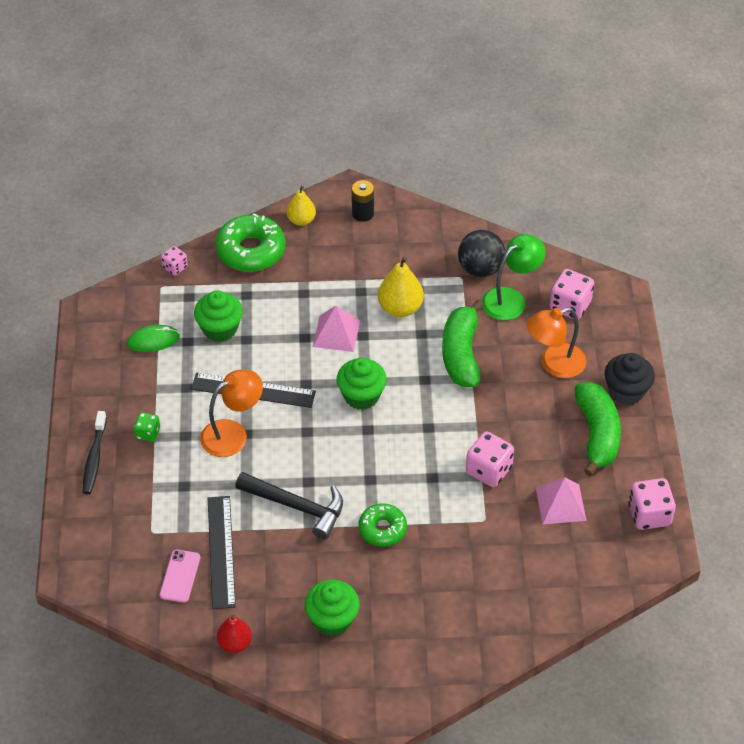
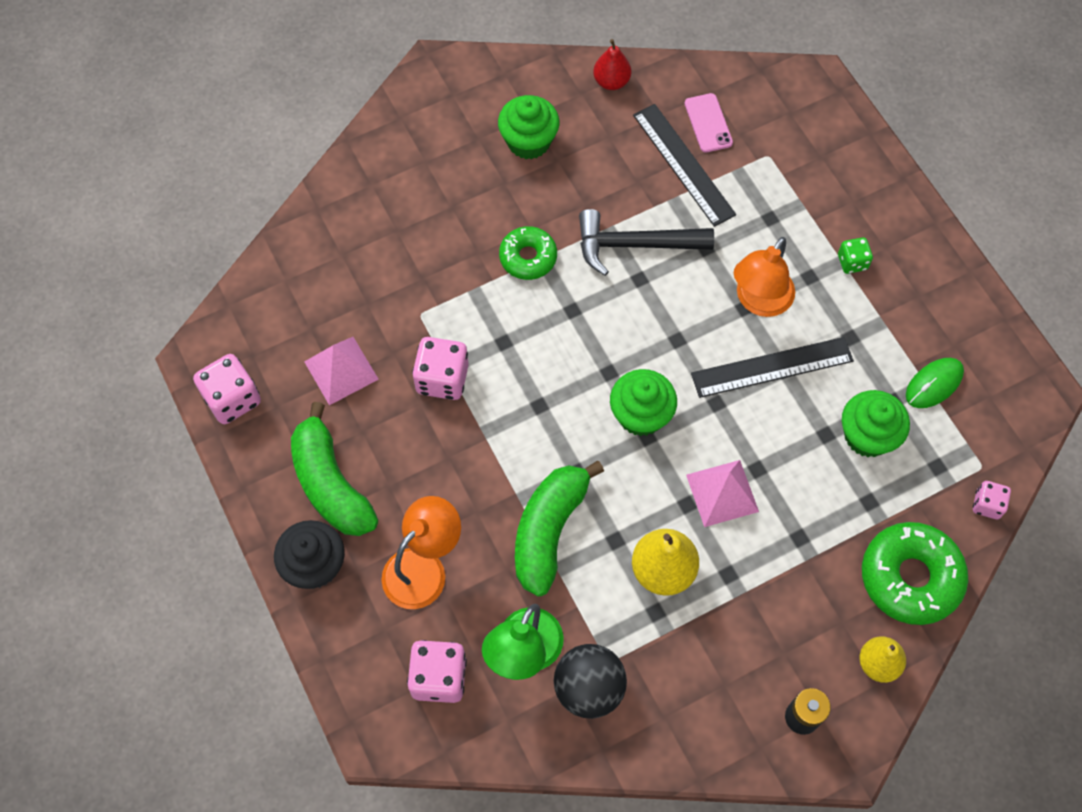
camera: 155 degrees right, 15 degrees up
black toothbrush [82,411,107,494] -> none
green banana [442,300,484,387] -> green banana turned 135 degrees counterclockwise [515,461,604,596]

